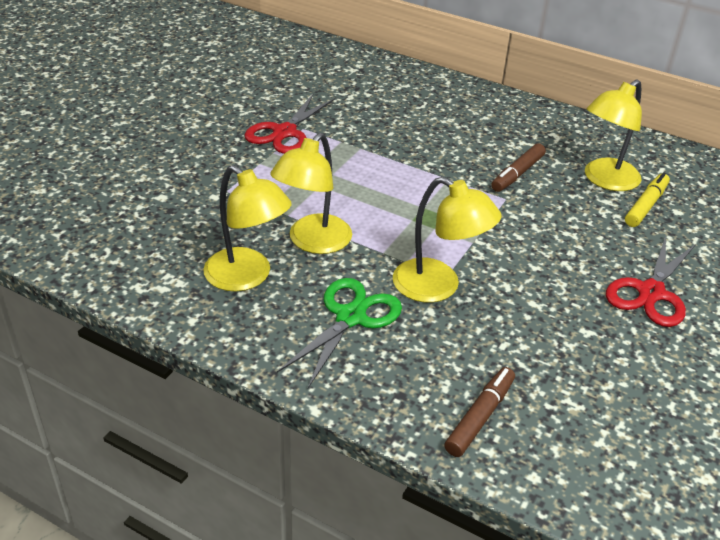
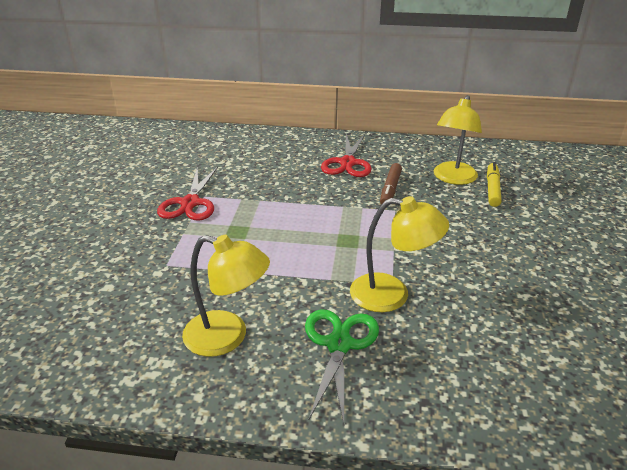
camera: 20 degrees left, 5 degrees down
yellow lamp [271,133,352,254] -> none
brown marker [444,367,515,457] -> none
red scissors [606,236,696,327] -> red scissors moved to [321,134,372,177]

